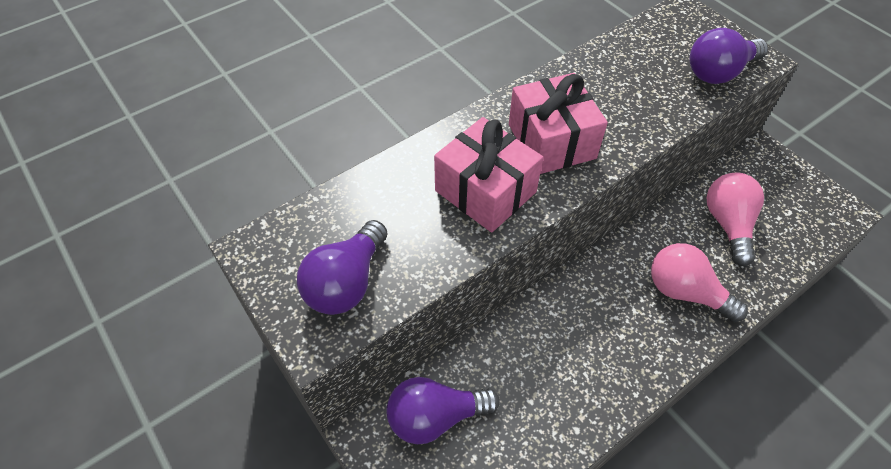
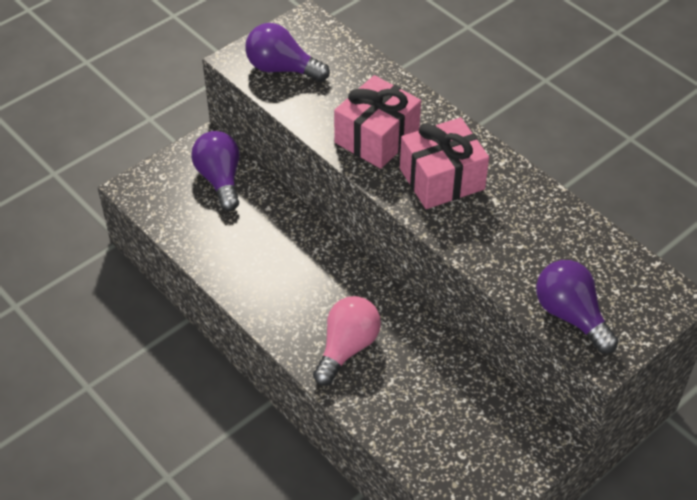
camera: 85 degrees right, 5 degrees down
pink light bulb [707,173,764,266] -> none

